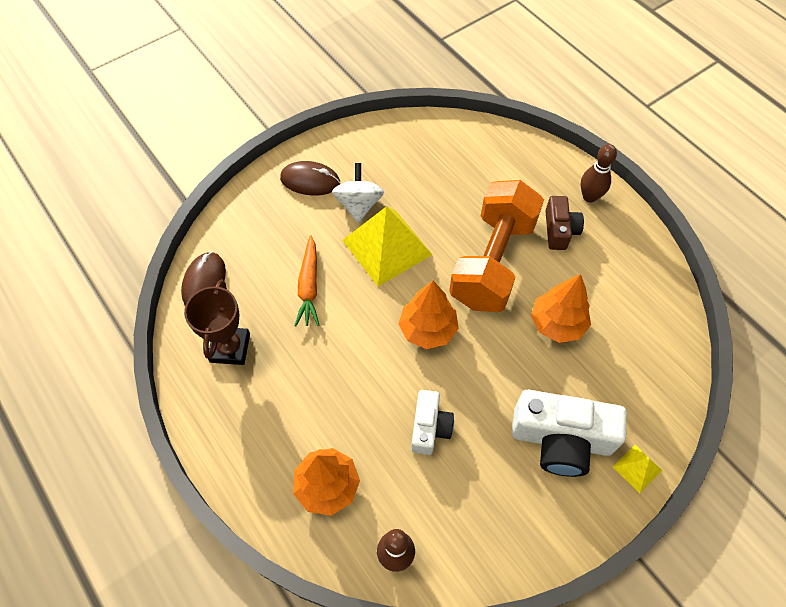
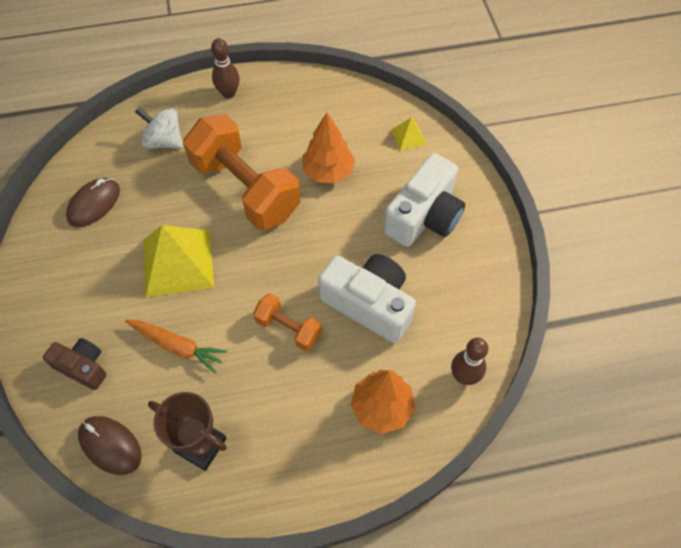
camera: 65 degrees left, 0 degrees up
brown mouse [280,161,340,196] -> brown mouse moved to [66,178,120,227]
white spinning top [332,163,384,223] -> white spinning top moved to [135,107,183,149]
orange tree [399,281,459,349] -> none
white camera [411,390,454,455] -> white camera [318,254,416,343], size x1.74
brown camera [545,196,584,250] -> brown camera moved to [43,338,107,390]
yellow pyramid [613,445,662,493] -> yellow pyramid moved to [392,118,426,151]
none -> orange dumbbell [253,293,322,351]

